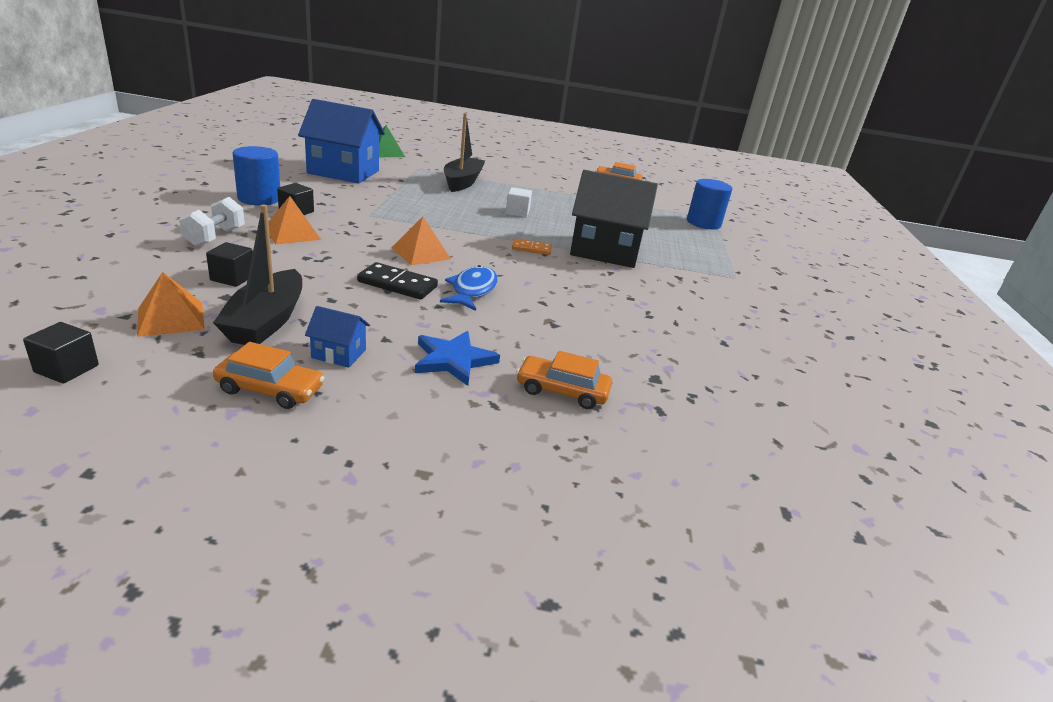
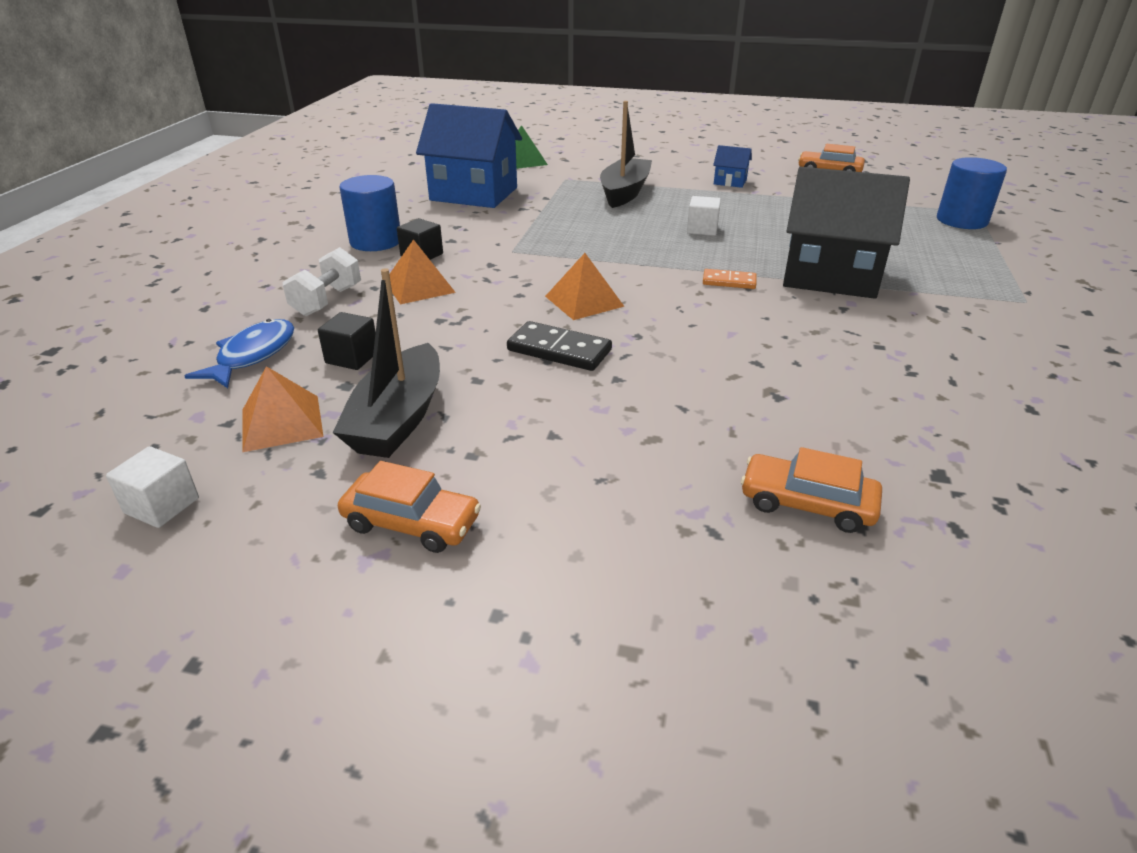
camera: 10 degrees right, 5 degrees up
black cube [23,322,99,383] -> white cube [106,446,199,528]
blue house [305,306,370,368] -> blue house moved to [713,145,752,188]
blue star [415,331,500,386] -> none
blue fish [440,265,498,311] -> blue fish moved to [185,319,294,388]

